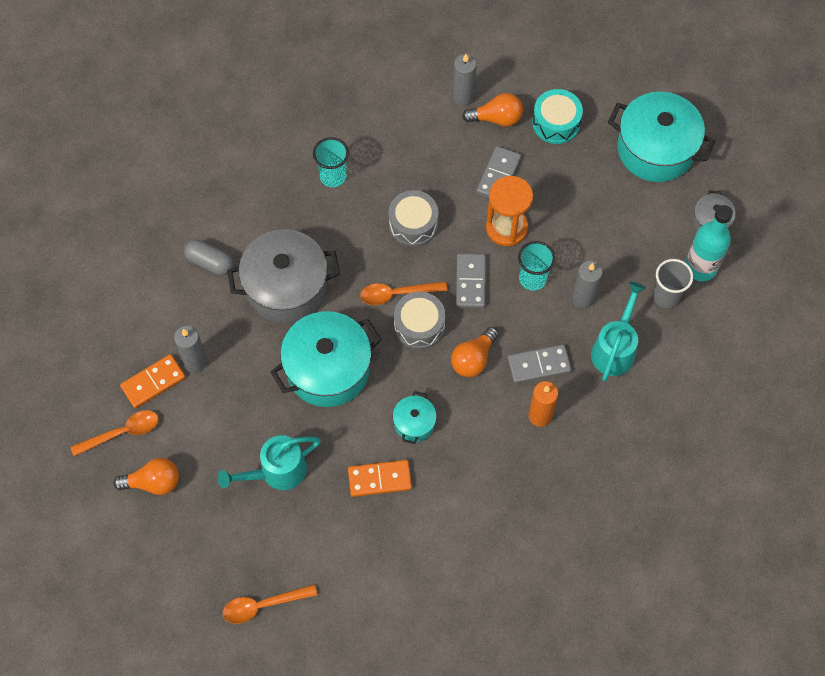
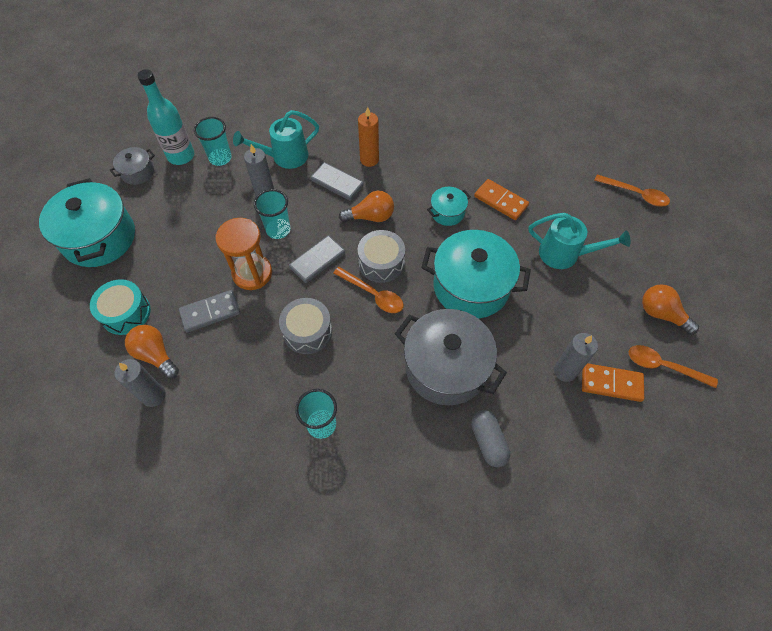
camera: 135 degrees left, 5 degrees down
grey cup [653,259,693,308] -> turquoise cup [194,117,232,166]

